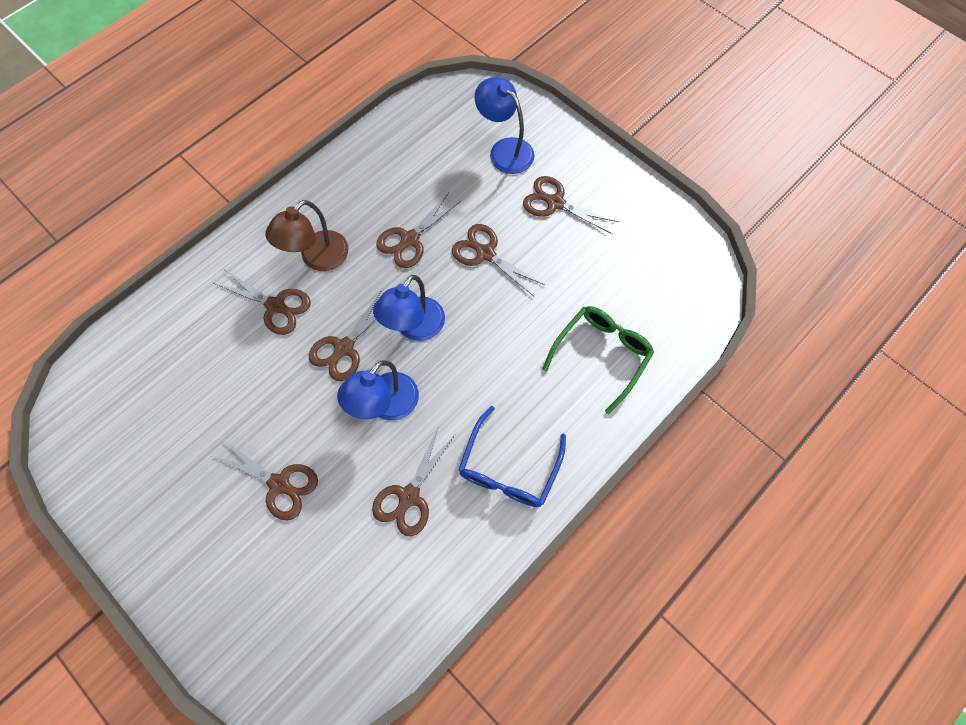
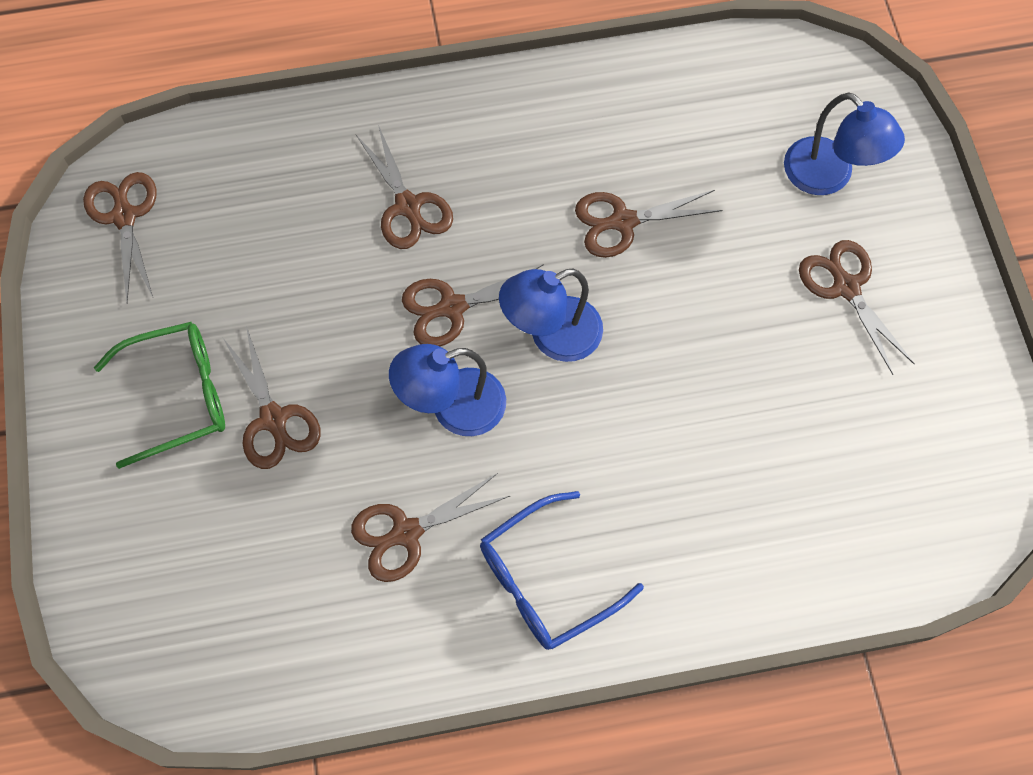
camera: 35 degrees right, 0 degrees up
brown lamp [265,200,349,271] -> none
brown scissors [452,224,545,296] -> brown scissors moved to [83,172,157,302]
blue lamp [474,77,535,174] -> blue lamp turned 150 degrees clockwise [784,92,905,195]
green glasses [542,306,654,414] -> green glasses moved to [94,322,225,469]

